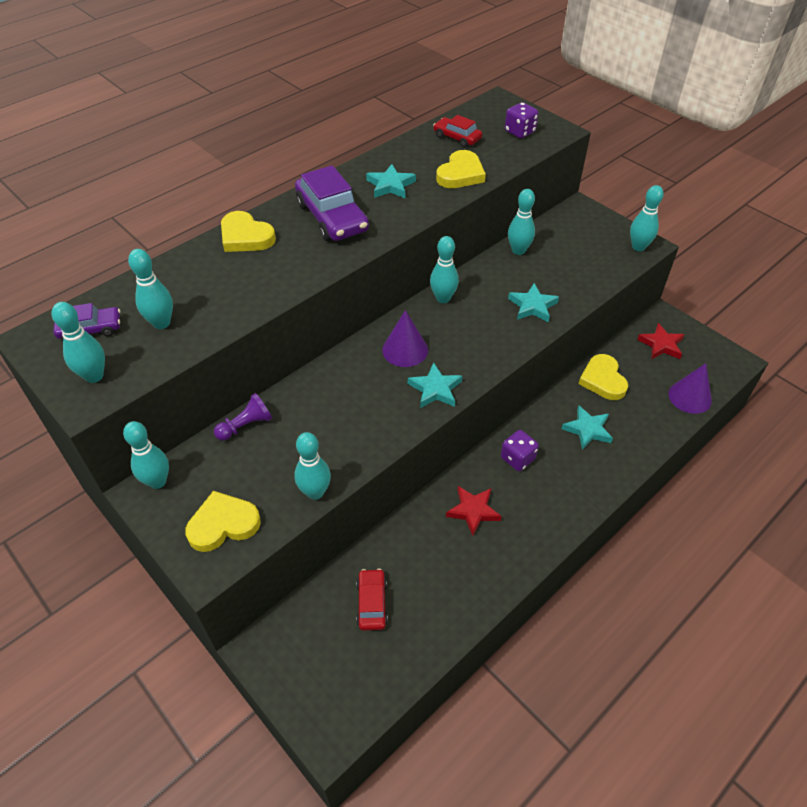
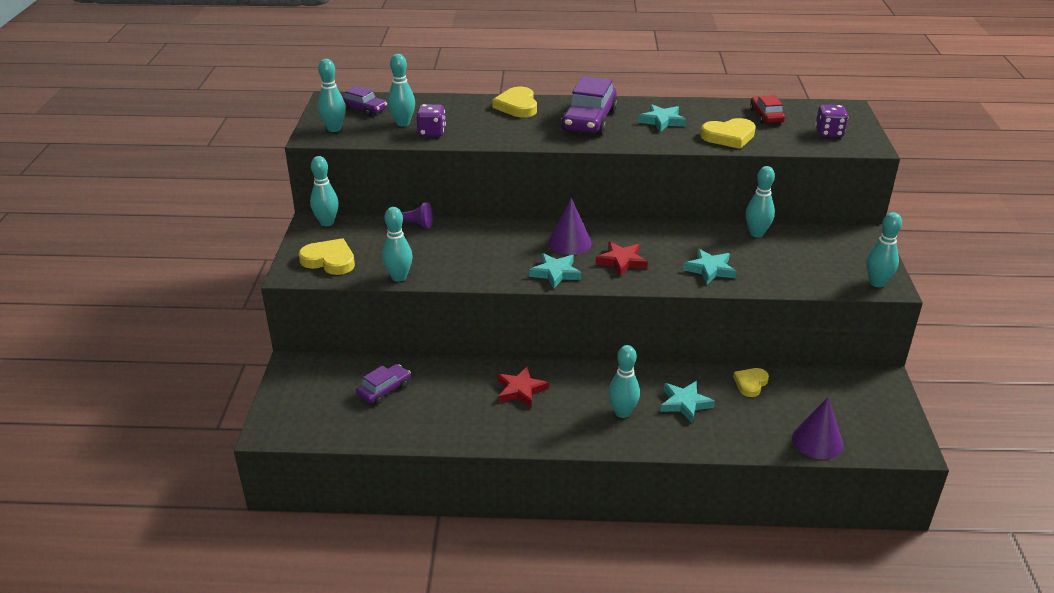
camera: 45 degrees right, 15 degrees down
red car [356,569,388,631] -> purple car [356,364,411,404]
turquoise bowling pin [430,236,459,303] -> turquoise bowling pin moved to [608,345,640,418]
purple dice [501,430,539,471] -> purple dice moved to [416,104,446,137]
yellow heart [578,354,628,400] -> yellow heart [733,368,769,397], size x0.66
red star [637,323,685,359] -> red star moved to [595,242,648,276]

